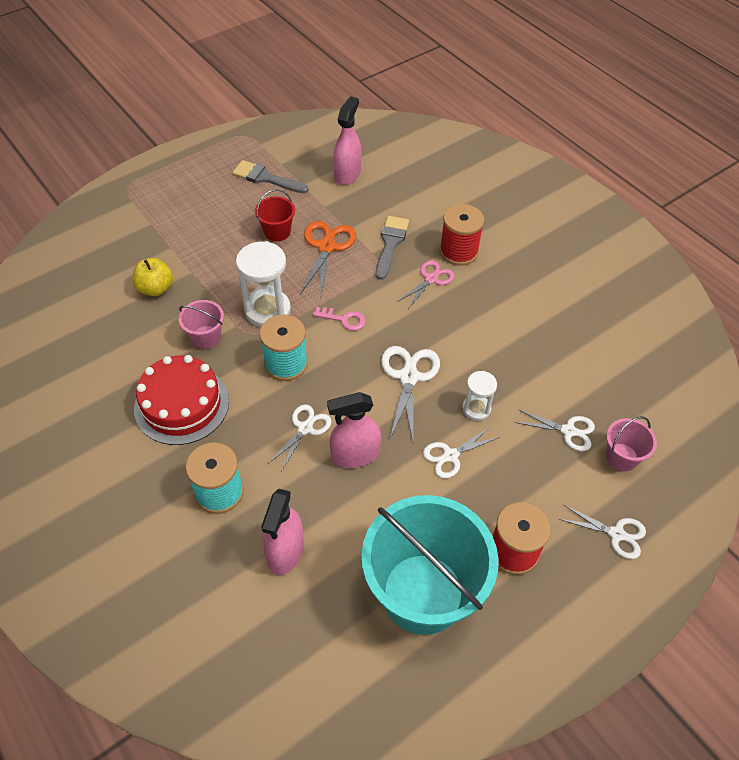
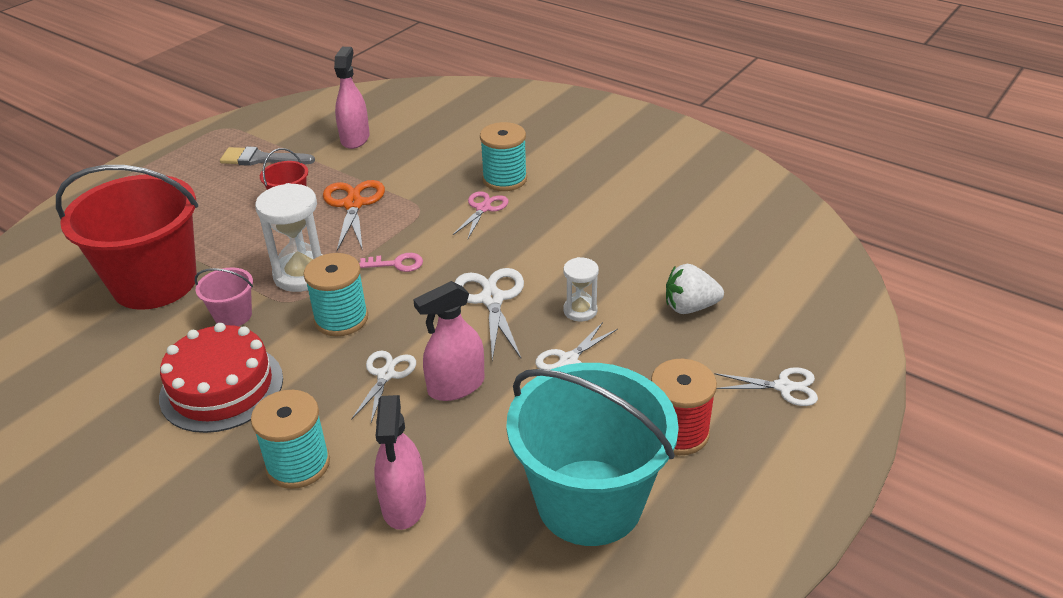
camera: 15 degrees left, 15 degrees down
yellow apple [132,258,173,296] -> red bucket [56,165,198,310]
grey brush [376,216,409,280] -> none
red spool [440,204,484,266] -> turquoise spool [480,122,527,191]
white scissors [515,409,595,451] -> white strawberry [666,264,724,314]
pink bucket [606,416,657,471] -> none

